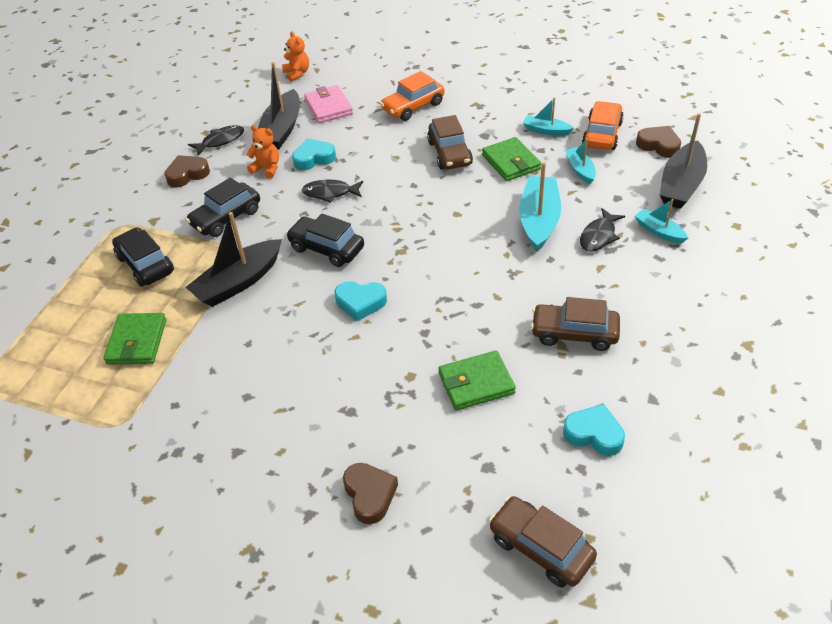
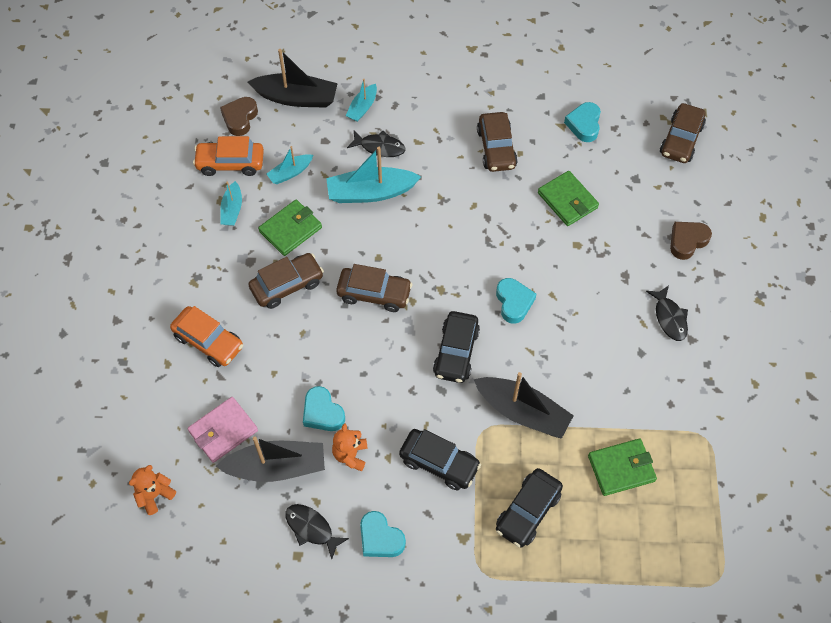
camera: 110 degrees left, 15 degrees up
brown heart [164,155,210,187] -> turquoise heart [360,511,406,557]
black fish [302,180,363,203] -> black fish moved to [646,285,688,341]
none -> brown car [336,264,413,312]

